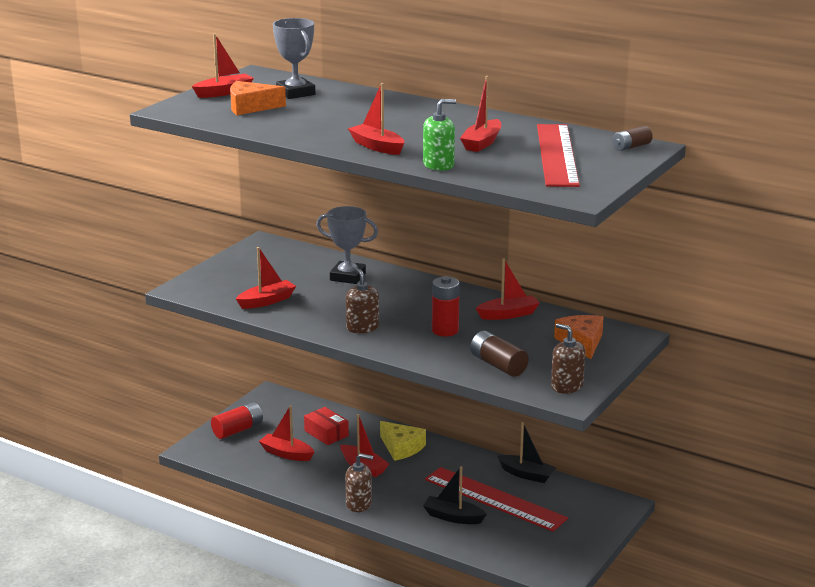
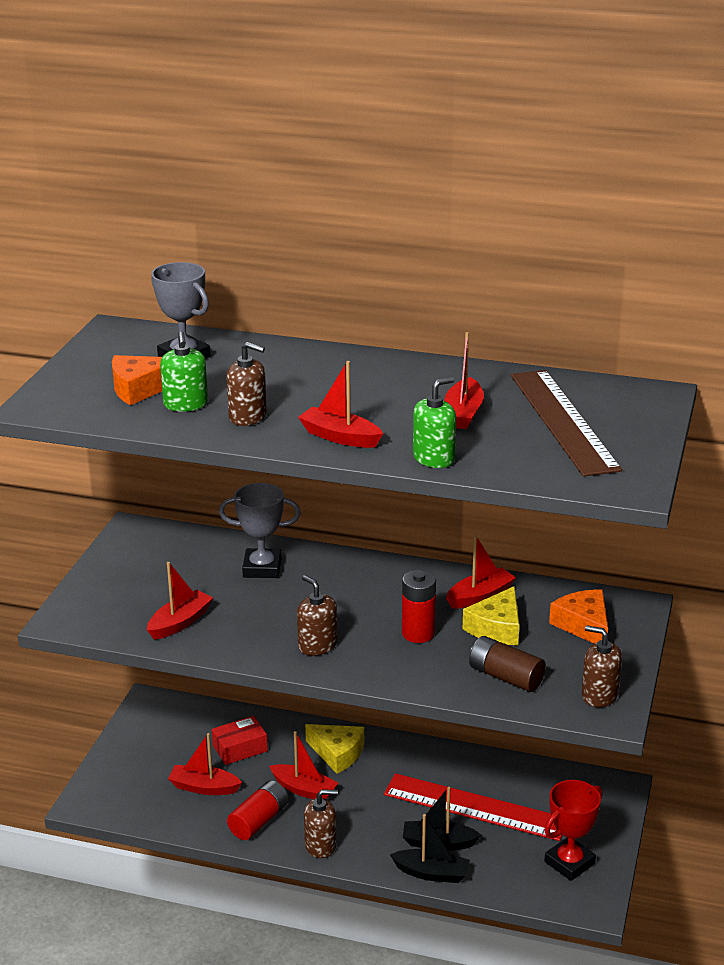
camera: 15 degrees left, 5 degrees up
red boat [192,34,254,98] -> none
red battery [211,402,263,439] -> red battery moved to [227,780,289,840]
red box [304,407,349,445] -> red box turned 60 degrees counterclockwise [212,716,268,765]
black boat [497,422,556,483] -> black boat moved to [390,814,470,883]
red ruler [537,124,580,187] -> brown ruler [511,370,622,477]
brown battery [612,126,653,151] -> none
none -> green soap dispenser [160,331,208,412]
none -> brown soap dispenser [226,342,267,426]
none -> yellow cheese [463,586,519,645]
none -> red trophy [544,780,603,881]

